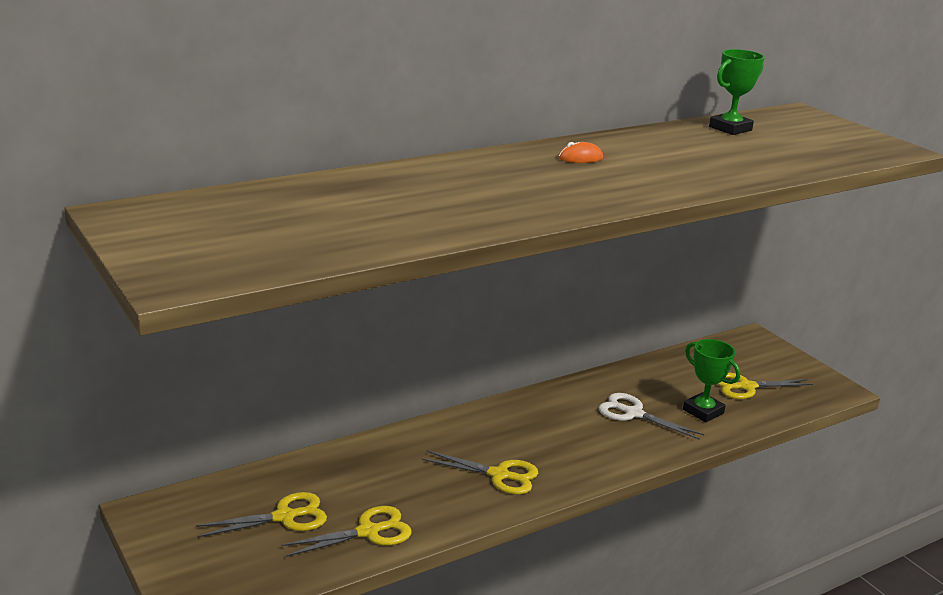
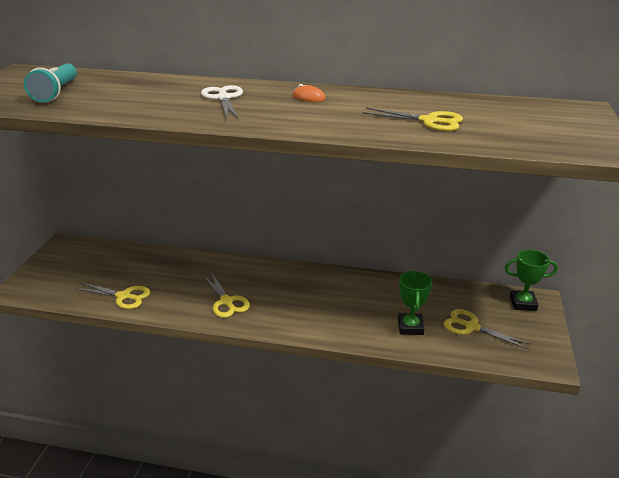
camera: 45 degrees right, 5 degrees up
yellow scissors [195,492,327,537] -> yellow scissors moved to [362,108,463,131]
white scissors [599,393,704,440] -> white scissors moved to [201,85,243,118]
green trophy [709,49,765,135] -> green trophy moved to [505,250,558,311]
none -> turquoise flashlight [24,63,77,103]

